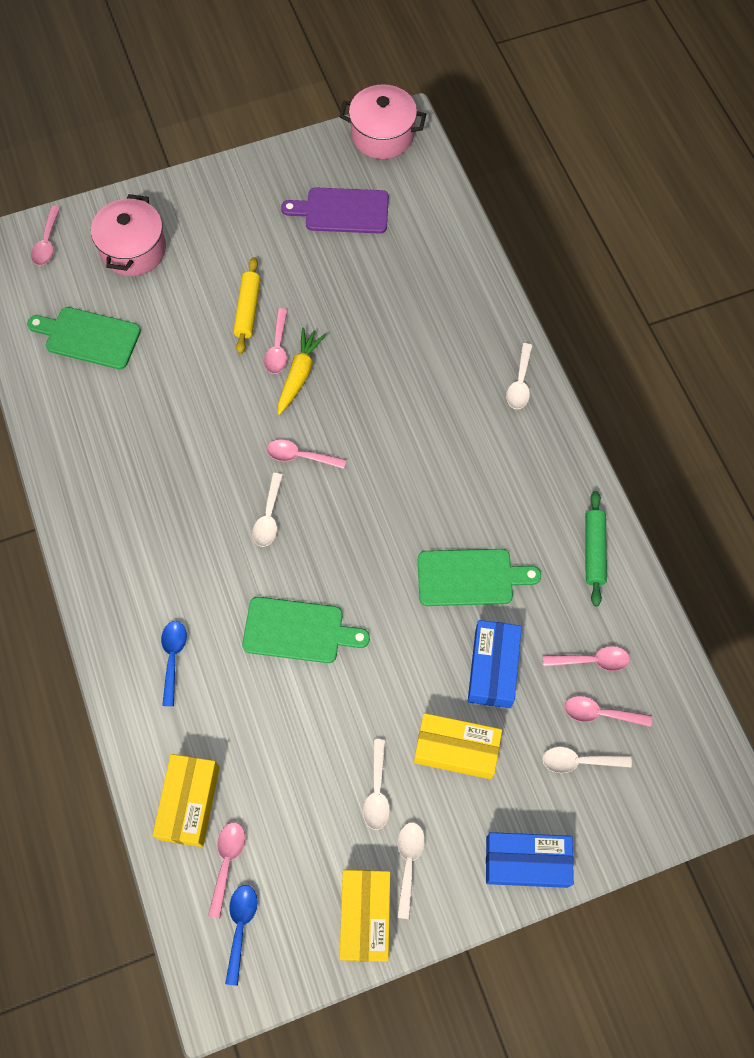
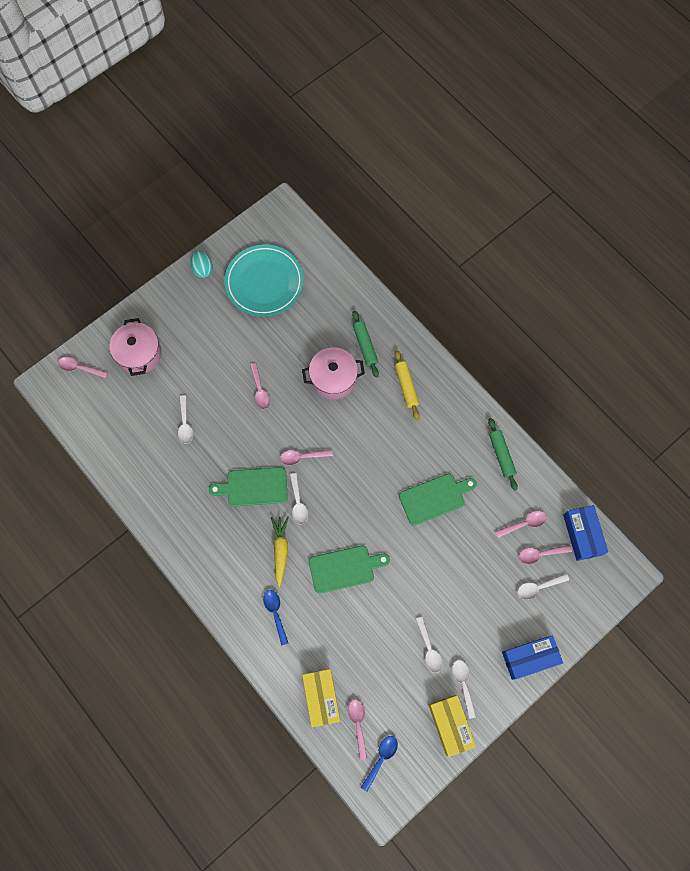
camera: 20 degrees left, 5 degrees up
green cutting board [27,307,141,369] -> green cutting board moved to [209,467,288,507]
pink spoon [31,206,60,266] -> pink spoon turned 120 degrees clockwise [58,357,108,378]
blue spoon [225,885,258,986] -> blue spoon turned 45 degrees clockwise [361,736,398,792]
yellow rolling pin [233,257,261,354] -> yellow rolling pin moved to [394,350,419,420]
yellow carrot [278,327,326,415] -> yellow carrot moved to [271,516,289,587]
purple cutting board [281,187,389,234] -> turquoise plate [224,245,304,316]
pink pot [339,84,426,159] -> pink pot moved to [302,347,365,400]
yellow box [414,713,502,779] -> none
blue box [468,620,522,708] -> blue box moved to [563,505,608,561]
white spoon [506,343,533,409] -> white spoon moved to [178,395,193,444]
none -> turquoise egg [190,250,213,278]
none -> green rolling pin [352,311,379,378]

